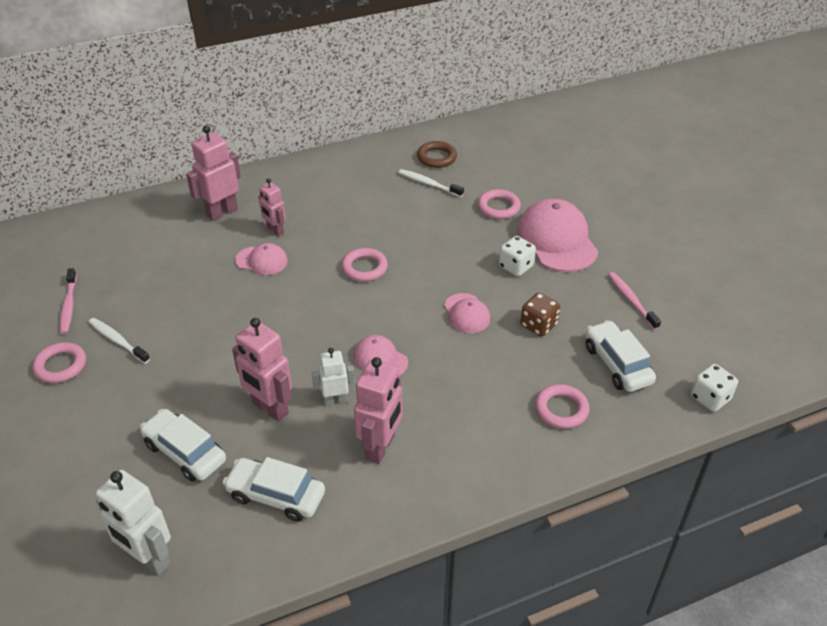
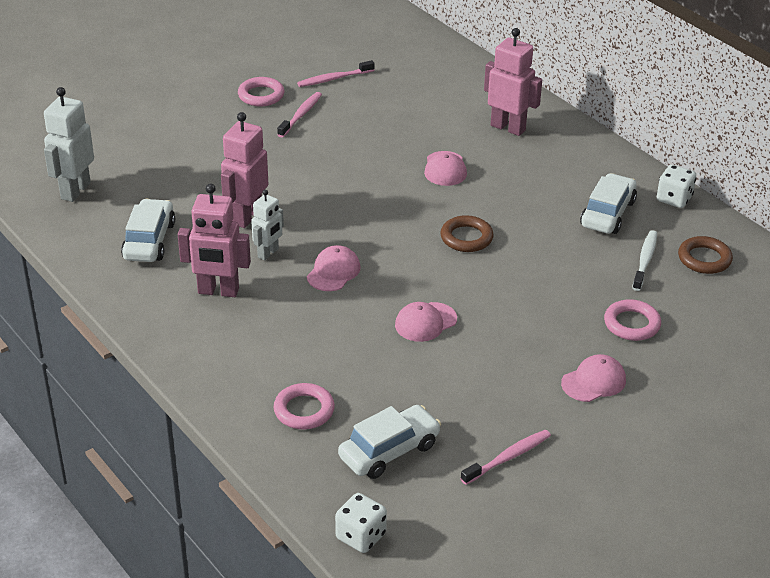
camera: 75 degrees right, 5 degrees down
white toothbrush [89,318,150,364] -> pink toothbrush [277,92,322,138]
white car [140,409,226,482] -> white car moved to [580,173,637,234]
pink robot [258,178,286,237] -> none
white robot [312,348,355,406] -> white robot turned 60 degrees clockwise [251,190,284,261]
pink ring [342,248,388,282] -> brown ring [440,215,494,252]
white dice [499,236,536,276] -> white dice moved to [657,165,696,208]
pink cap [517,199,599,272] -> pink cap [561,354,626,402], size x0.53
brown dice [520,293,560,337] -> none

